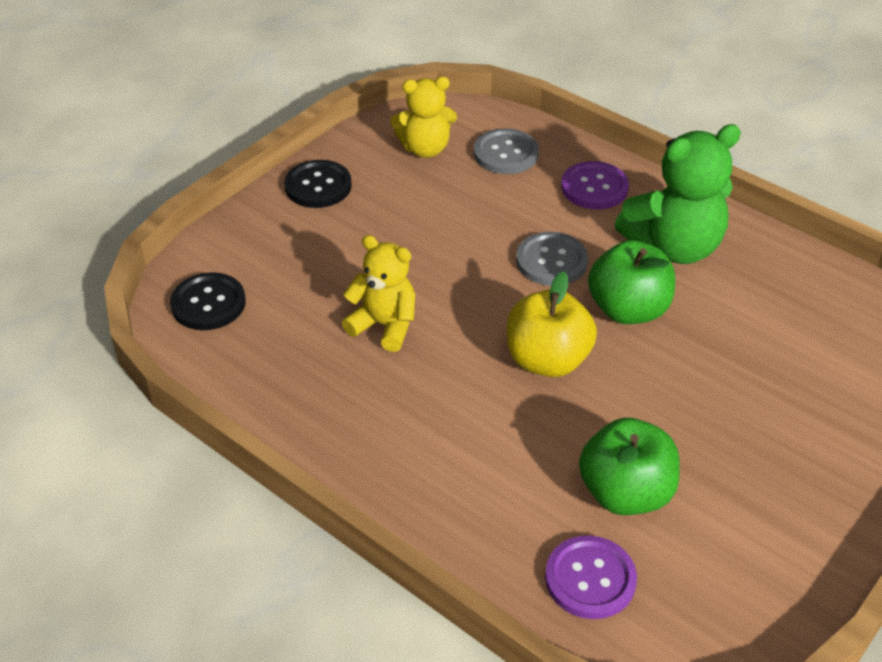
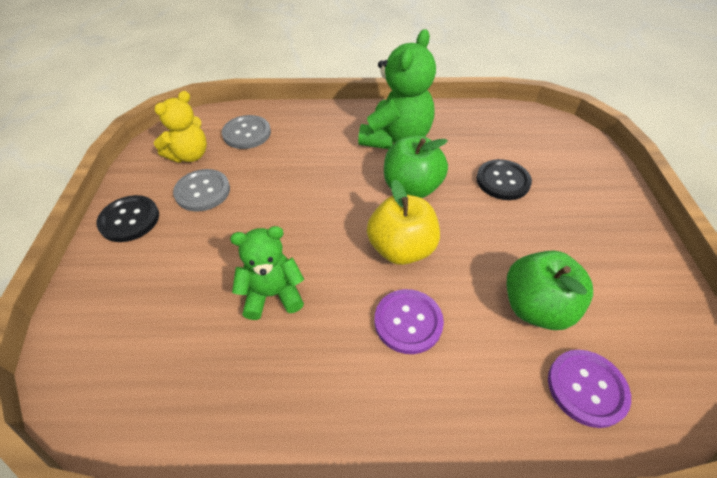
camera: 40 degrees left, 5 degrees up
black button [170,272,246,330] -> black button moved to [476,159,532,200]
yellow teddy bear [342,235,415,352] -> green teddy bear [230,226,304,320]
grey button [516,232,588,286] -> grey button moved to [173,169,230,212]
purple button [561,161,629,209] -> purple button moved to [374,289,444,354]

